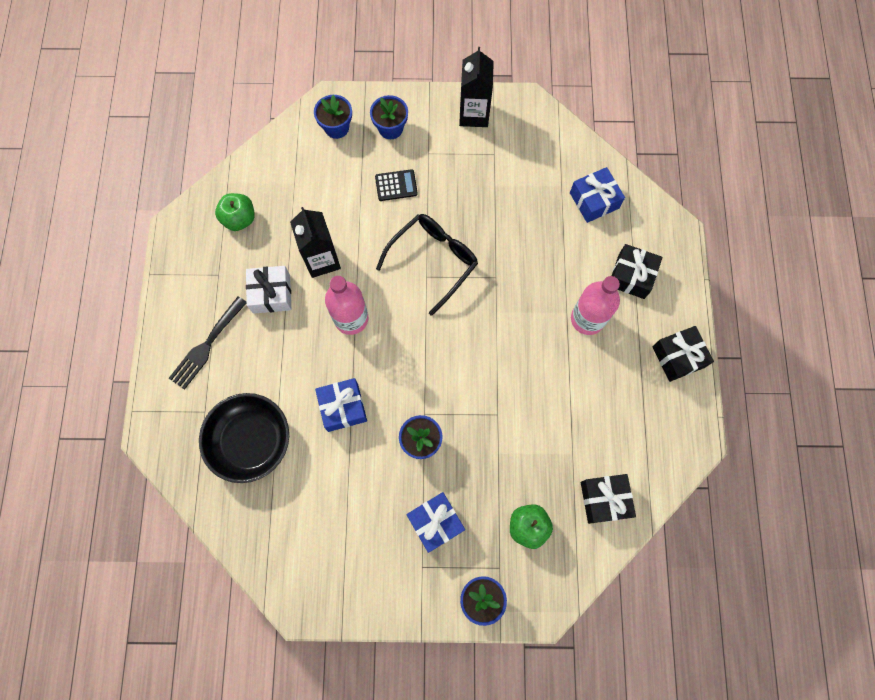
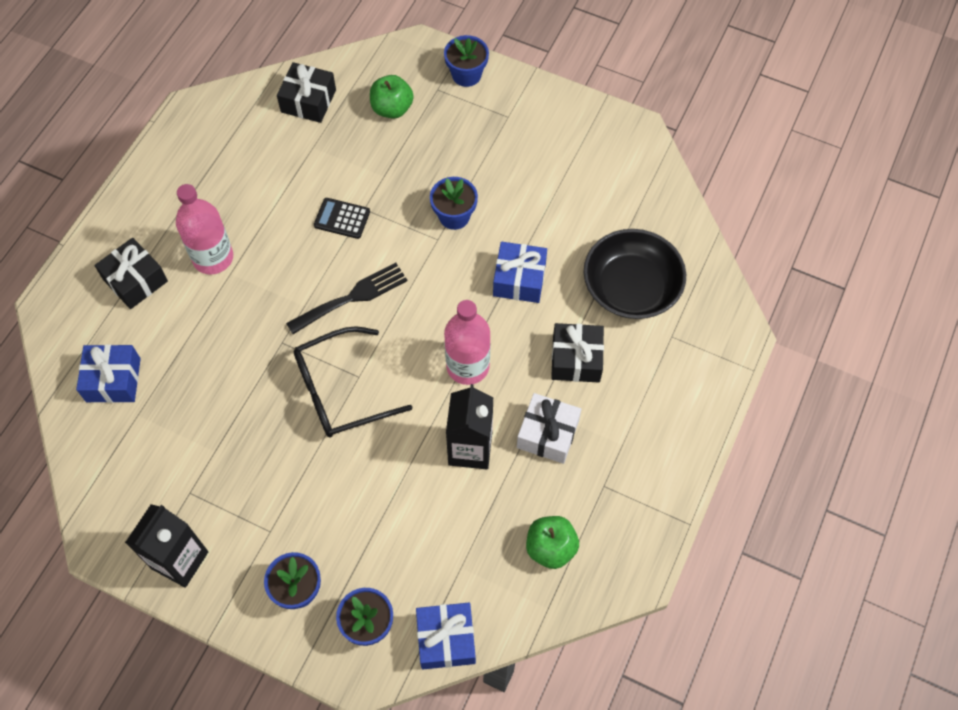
camera: 155 degrees left, 10 degrees down
black fork [169,296,247,390] -> black fork moved to [286,263,408,334]
black calculator [375,169,418,201] -> black calculator moved to [314,198,370,239]
blue gift [406,492,465,553] -> blue gift moved to [416,603,476,669]
black gift [652,326,714,382] -> black gift moved to [551,323,604,383]

